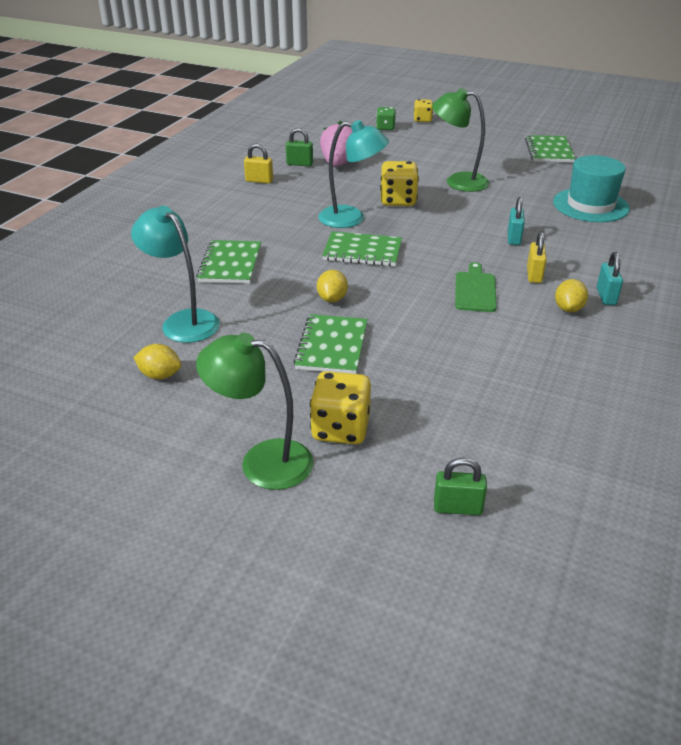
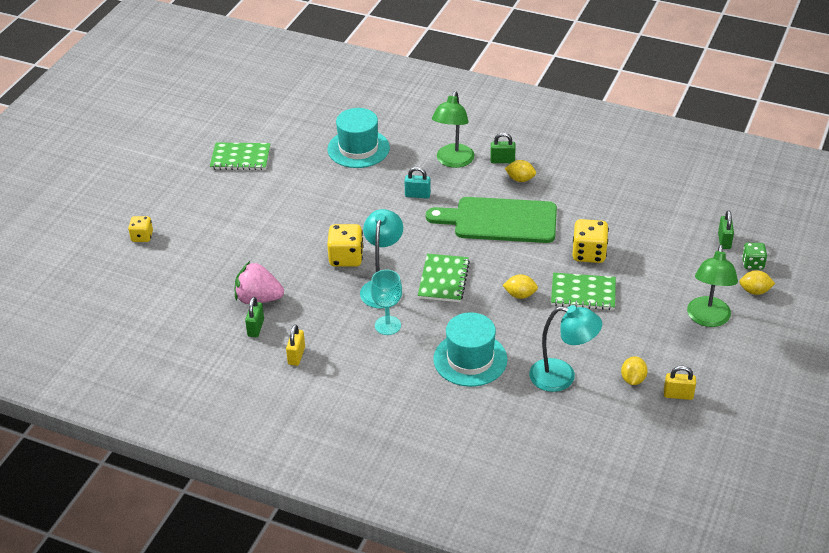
camera: 90 degrees left, 5 degrees up
turquoise lamp [131,206,220,343] -> turquoise lamp turned 120 degrees counterclockwise [529,305,602,392]
green notebook [196,240,261,284] -> turquoise hat [433,312,507,387]
yellow dice [310,371,371,444] -> yellow dice moved to [572,219,609,263]
green dice [376,107,396,130] -> green dice moved to [742,243,767,270]
green lamp [432,88,489,192] -> green lamp moved to [432,91,475,168]
green cutting board [455,262,497,312] -> green cutting board [426,197,557,243], size x1.96
yellow padlock [527,231,547,283] -> yellow padlock moved to [664,366,696,400]
turquoise padlock [597,252,623,305] -> green padlock [490,133,516,163]
none -> turquoise goblet [370,270,402,335]
none -> yellow lemon [739,270,775,295]

